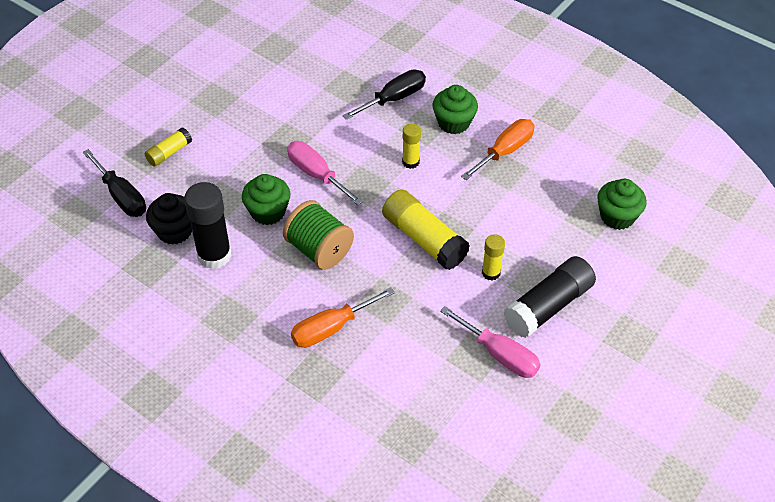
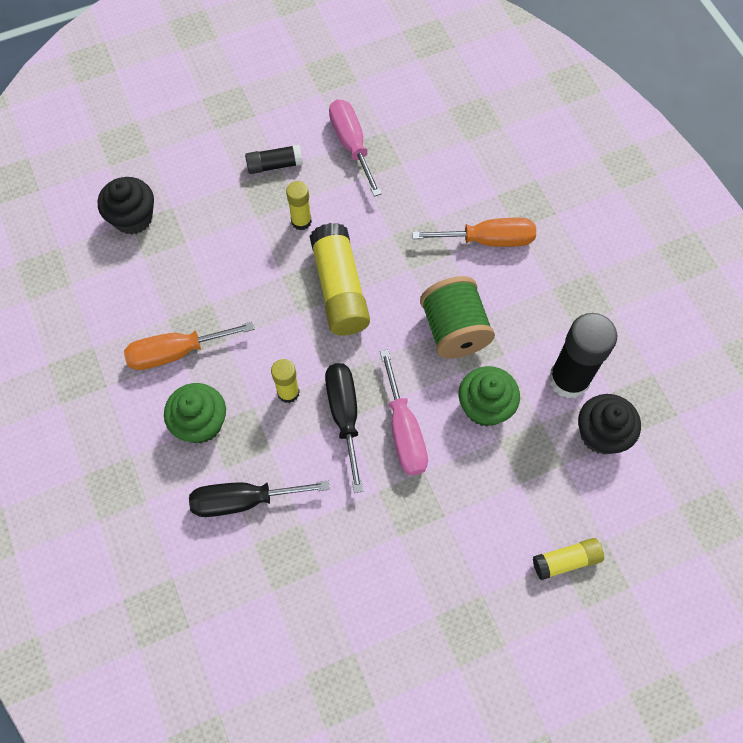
camera: 150 degrees left, 15 degrees up
black screwdriver [83,149,146,217] -> black screwdriver moved to [325,363,363,493]
black glue stick [503,256,596,338] -> black glue stick [245,145,303,174], size x0.54
green cupcake [597,179,647,230] -> black cupcake [98,177,154,235]

